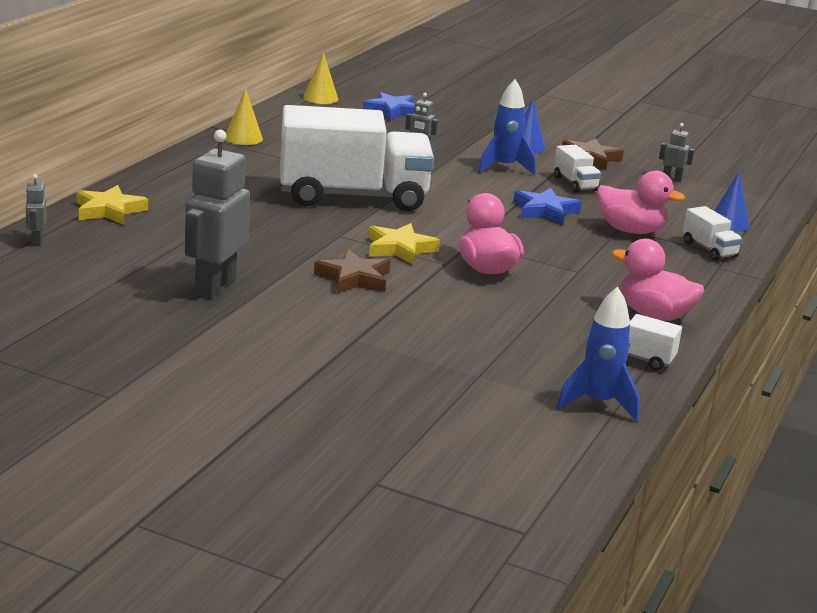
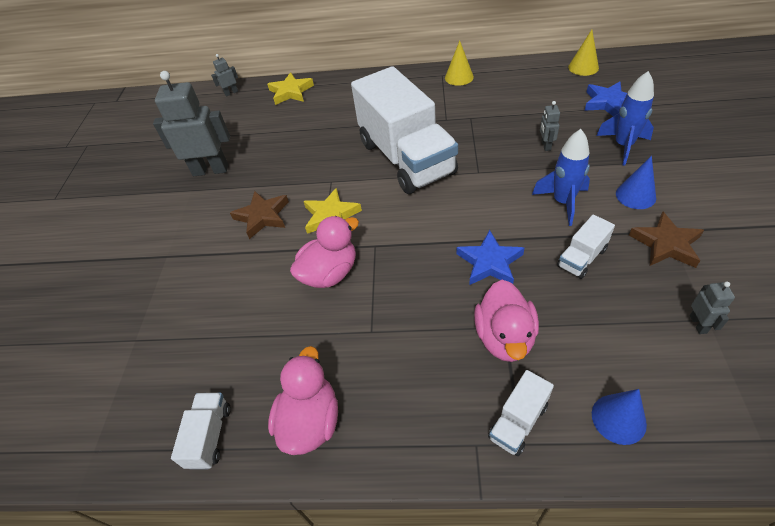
camera: 75 degrees right, 25 degrees up
blue rocket [556,287,640,422] -> blue rocket moved to [596,71,654,166]

